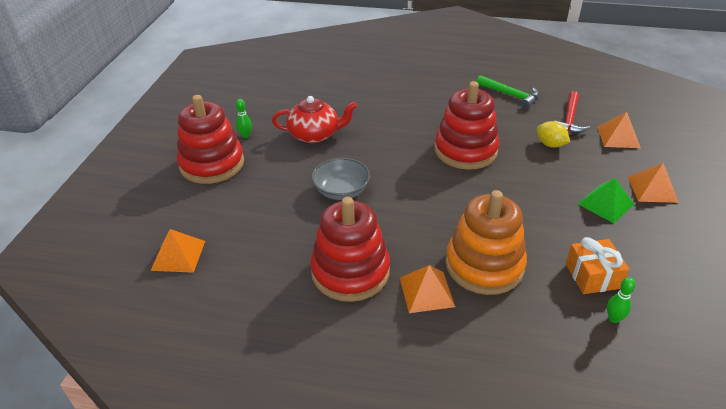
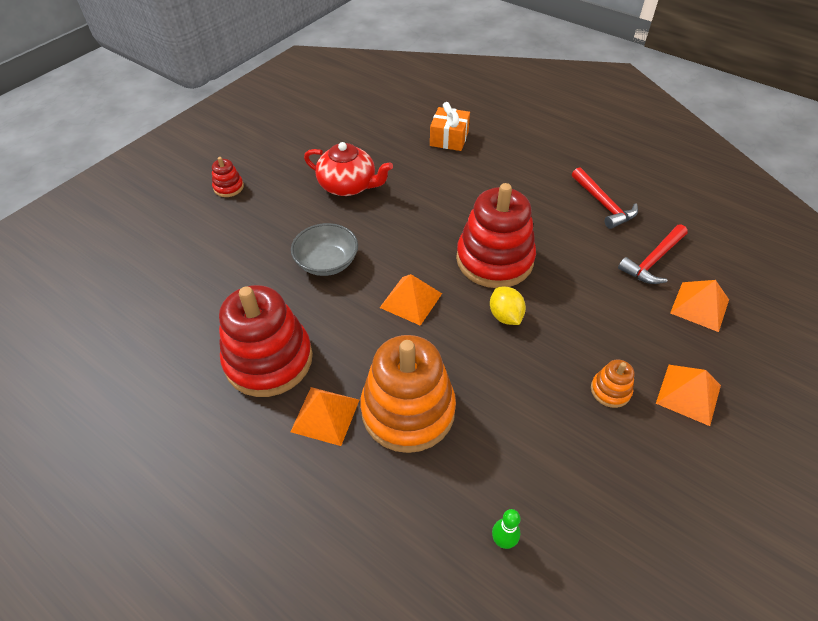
camera: 25 degrees right, 10 degrees up
orange pyramid [150,229,205,273] -> orange pyramid moved to [380,274,442,326]
red stacking toy [177,95,244,184] -> red stacking toy [212,157,244,197], size x0.43
green bowling pin [236,99,252,138] -> none
green hammer [477,75,539,109] -> red hammer [572,167,638,229]
yellow lemon [537,121,570,148] -> yellow lemon moved to [490,287,526,325]
orange gift [566,237,629,294] -> orange gift moved to [430,102,470,151]
green pyramid [578,178,634,223] -> orange stacking toy [591,359,635,408]

